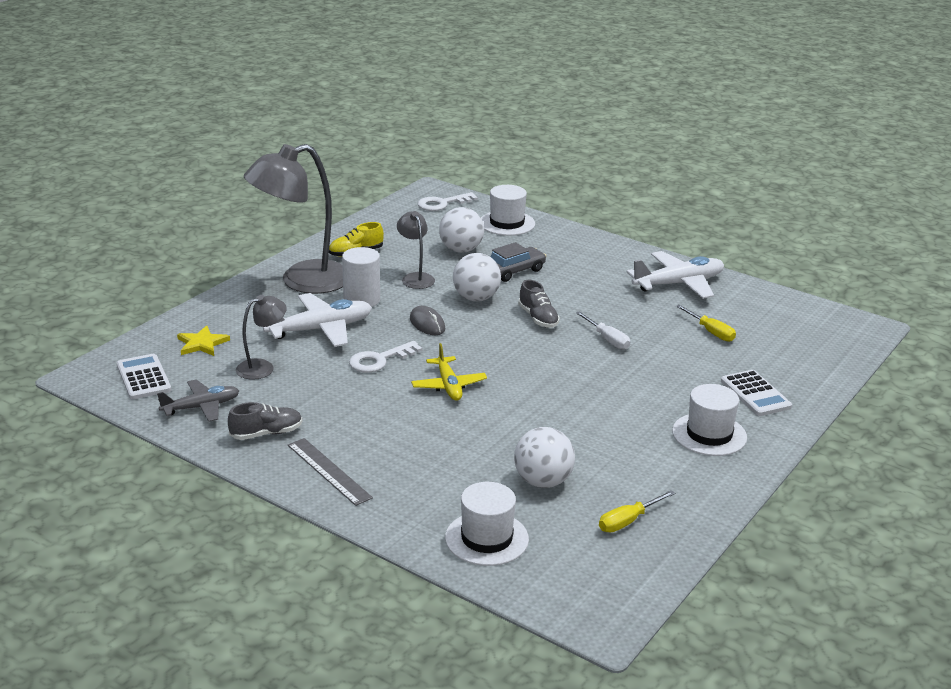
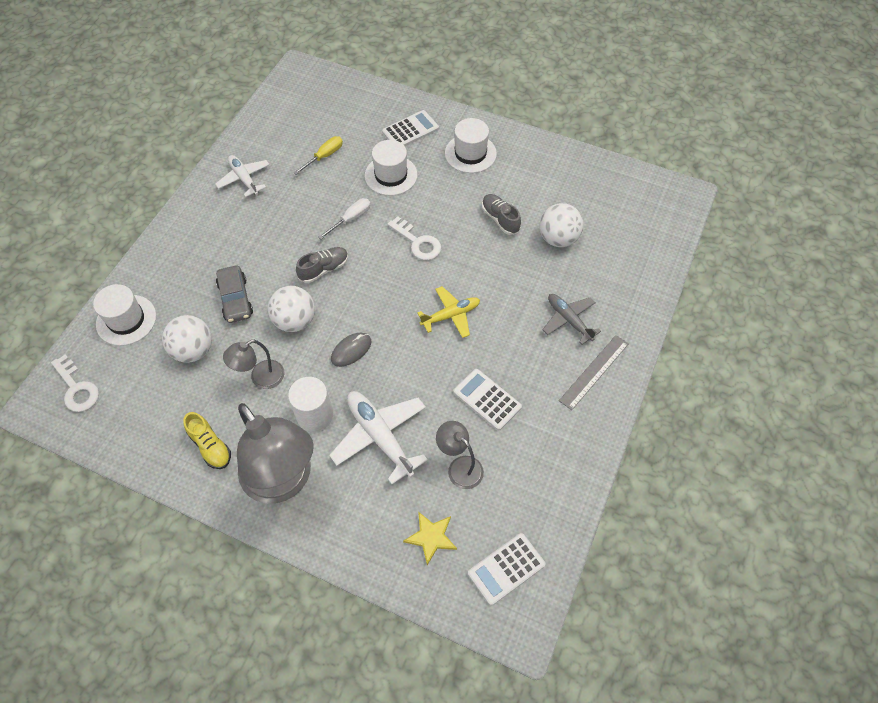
camera: 100 degrees left, 30 degrees up
grey plane [157,379,239,422] -> grey plane moved to [542,294,601,345]
grey shoe [228,402,302,440] -> grey shoe moved to [482,194,521,235]
white key [349,341,422,373] -> white key moved to [388,216,441,260]
white hat [445,482,529,566] -> white hat moved to [365,140,417,196]
grey car [491,242,546,282] -> grey car turned 150 degrees counterclockwise [216,266,253,323]
yellow screwdriver [599,490,675,532] -> none
white plane [627,251,724,299] -> white plane [215,155,270,197], size x0.65
none -> white calculator [453,369,522,430]

